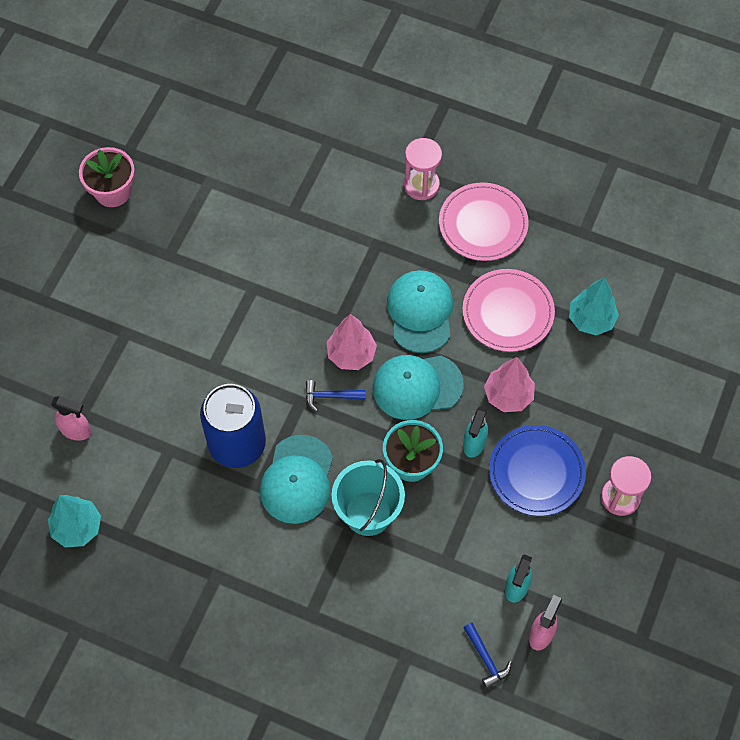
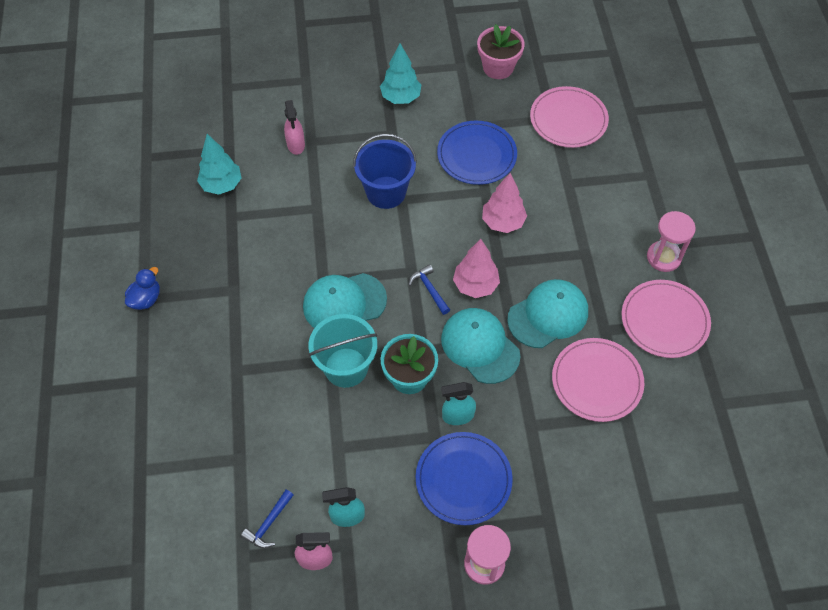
camera: 60 degrees right, 5 degrees down
blue can [200,384,266,468] -> none
pink tree [484,357,535,412] -> pink tree moved to [482,173,527,233]
turquoise tree [569,277,619,335] -> turquoise tree moved to [380,43,421,104]
none -> blue duck [125,267,160,310]
none -> blue bucket [353,134,417,209]
none -> blue plate [437,121,517,185]
none -> pink plate [530,86,609,148]

